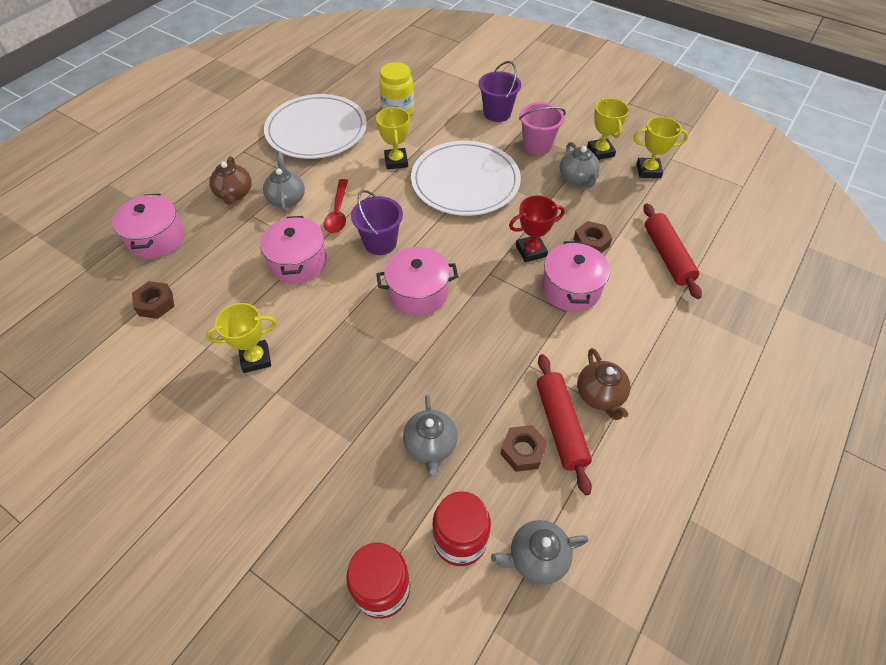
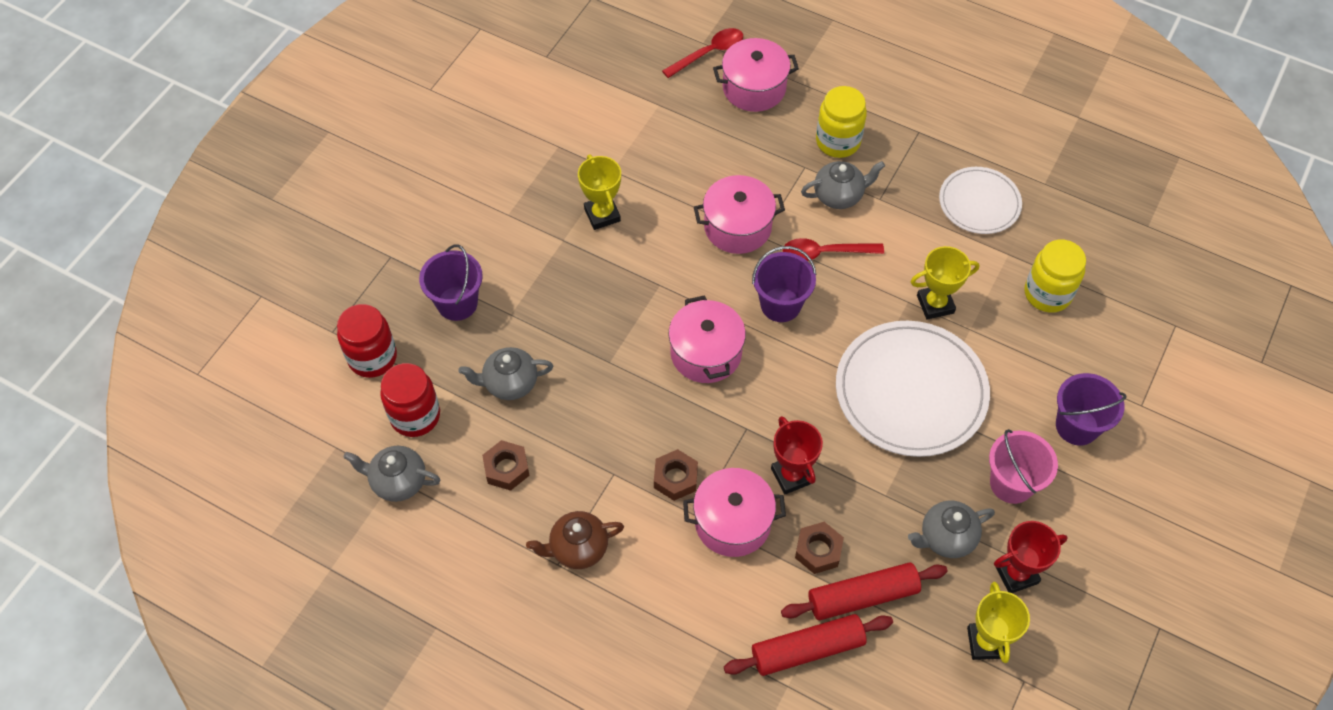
camera: 85 degrees right, 5 degrees up
brown nut [132,281,174,319] -> brown nut moved to [654,449,698,501]
brown teapot [209,156,252,204] -> yellow jar [816,86,867,158]
white plate [264,94,367,159] -> white plate [939,167,1022,234], size x0.58
grey teapot [491,520,588,585] -> grey teapot turned 60 degrees counterclockwise [343,446,440,502]
red rolling pin [537,354,592,495] -> red rolling pin moved to [781,563,948,620]
yellow trophy [587,98,629,160] -> red trophy [994,521,1068,593]
none -> purple bucket [419,244,483,321]
none -> red spoon [662,28,743,78]

